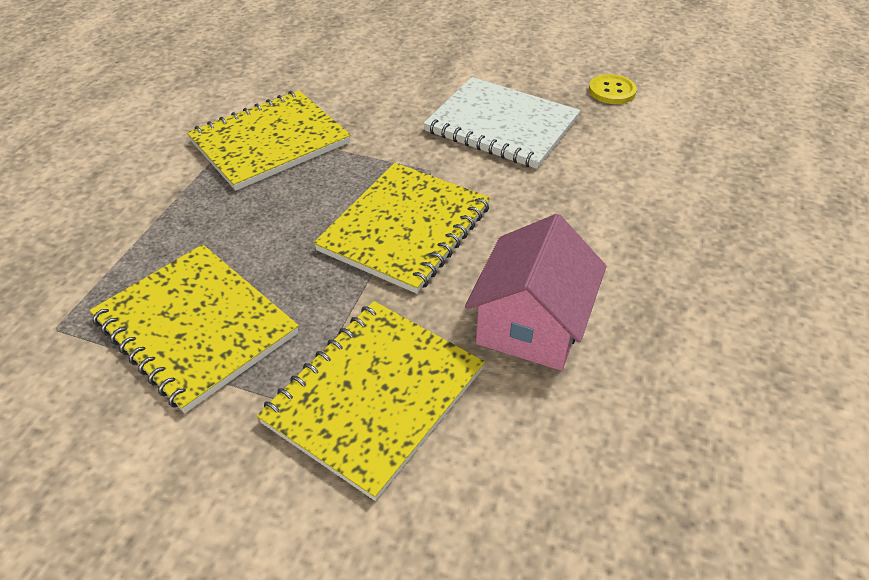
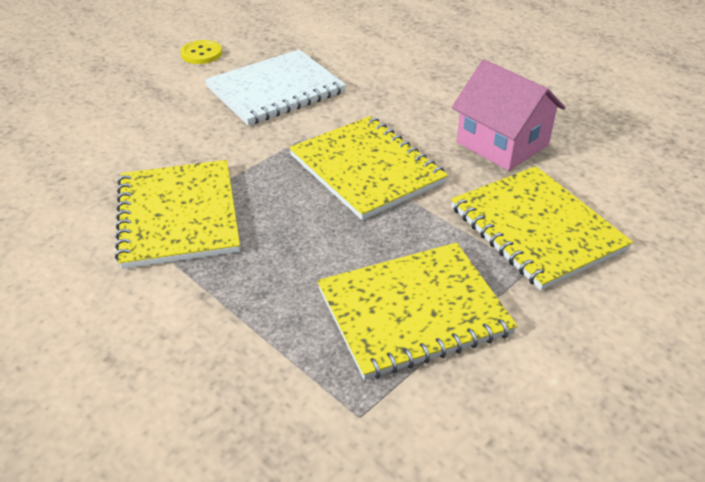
camera: 65 degrees left, 5 degrees down
yellow button [589,74,637,104] -> yellow button moved to [180,40,222,64]

